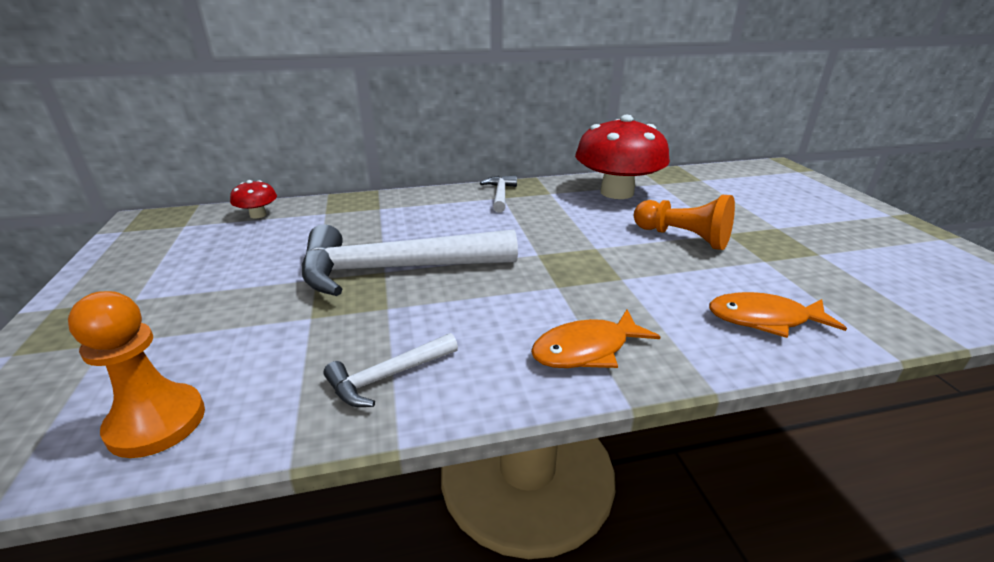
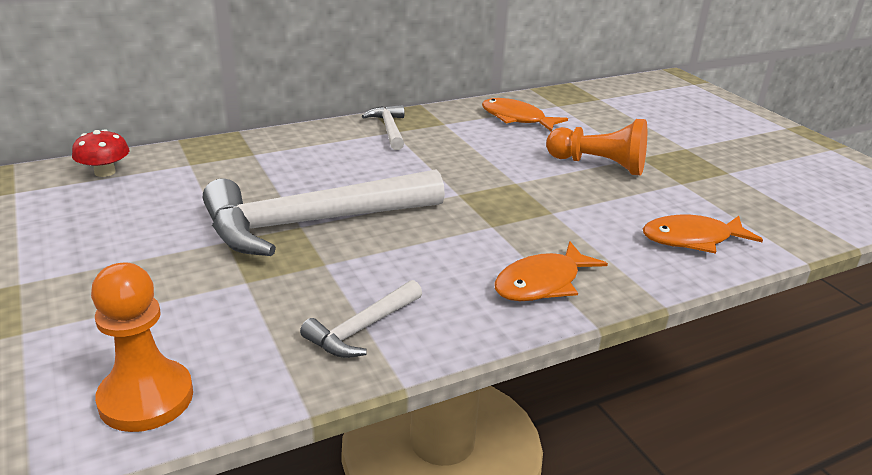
camera: 15 degrees left, 0 degrees up
red mushroom [575,115,670,199] -> orange fish [482,98,568,132]

